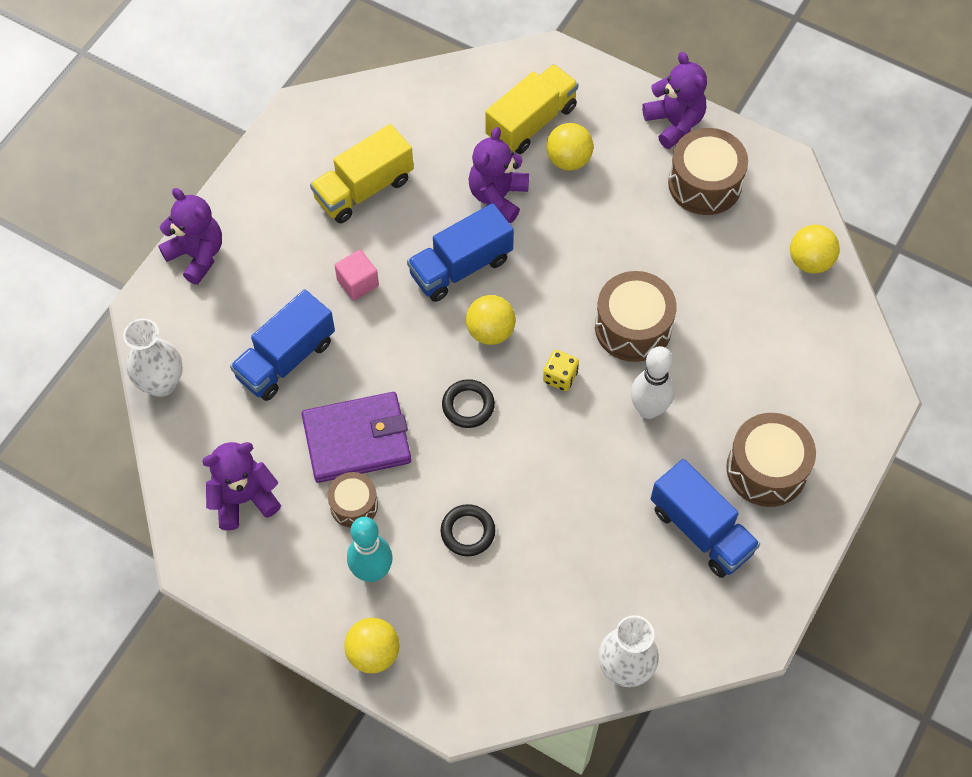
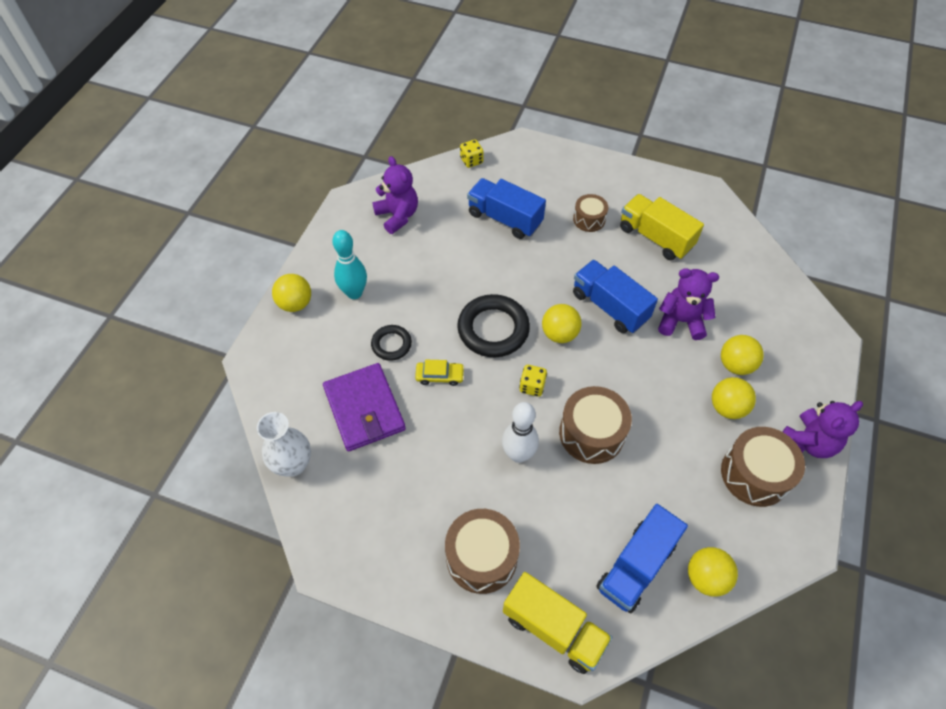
camera: 80 degrees right, 5 degrees down
white vase [123,319,183,397] -> yellow dice [460,140,484,168]
purple teddy bear [158,188,222,285] -> none
purple wallet [302,392,411,483] -> purple wallet moved to [323,363,406,451]
brown drum [327,472,378,528] -> brown drum moved to [573,194,608,232]
pink cube [335,249,379,301] -> none
black ring [442,379,495,428] -> black ring [457,294,530,357], size x1.80
yellow truck [485,64,579,154] -> yellow truck moved to [503,572,612,674]
blue truck [651,459,760,578] -> blue truck moved to [596,504,688,613]
none -> yellow car [415,360,465,386]
none -> yellow ball [712,377,756,419]

